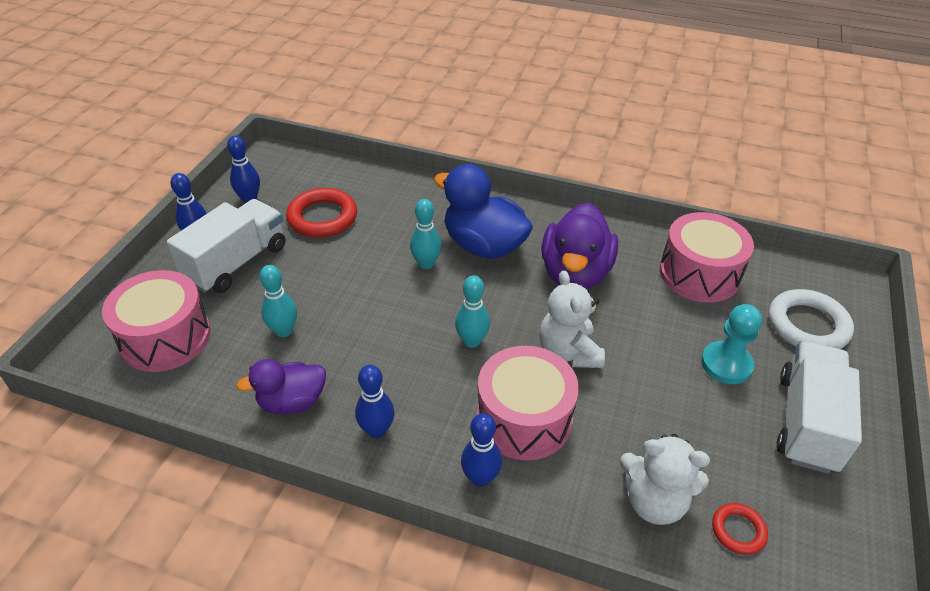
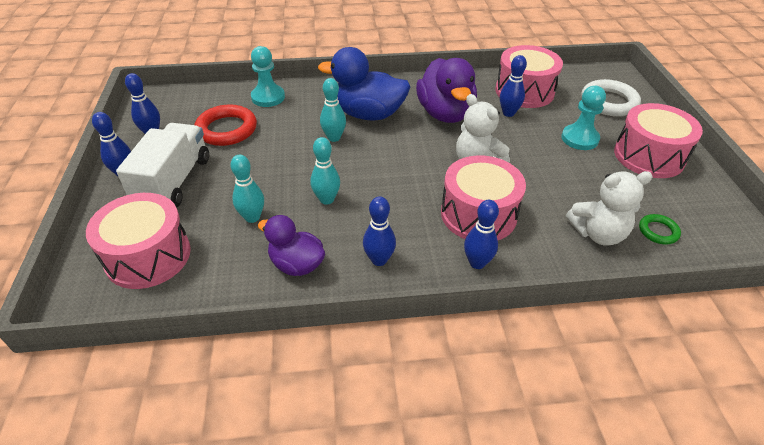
camera: 25 degrees left, 0 degrees up
purple duck [236,359,326,414] -> purple duck turned 75 degrees clockwise [258,215,325,276]
turquoise bowling pin [455,275,490,348] -> turquoise bowling pin moved to [310,137,340,205]
red ring [712,503,768,555] -> green ring [639,214,681,244]
white truck [777,341,862,474] -> pink drum [614,103,703,178]
none -> turquoise pawn [251,46,285,107]
none -> blue bowling pin [500,55,527,117]

